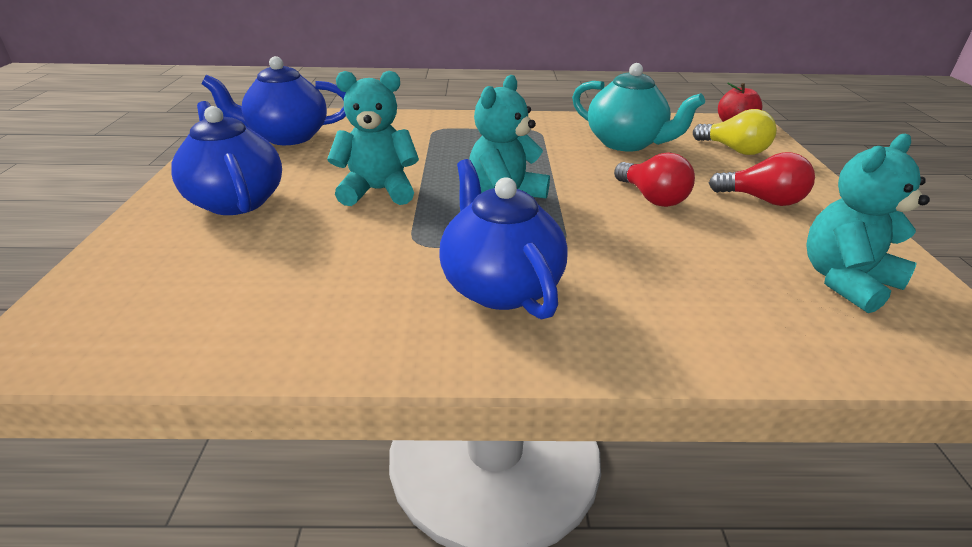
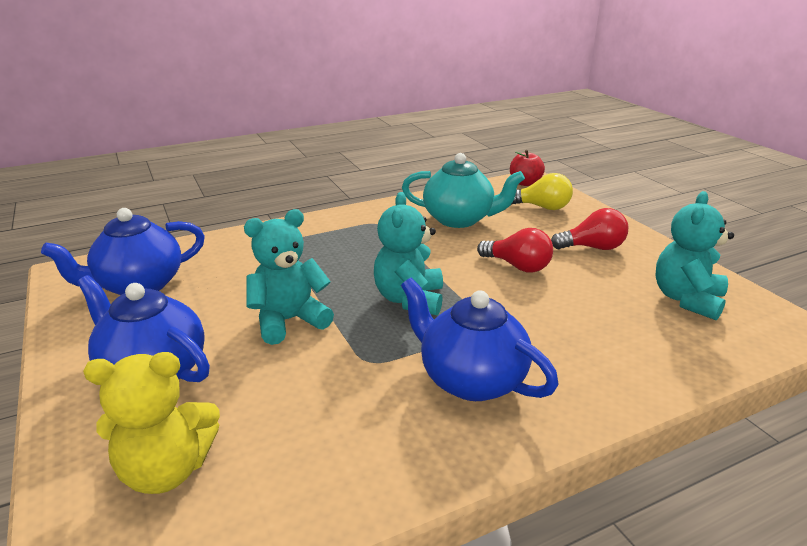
camera: 25 degrees left, 5 degrees down
none -> yellow teddy bear [83,352,220,494]

